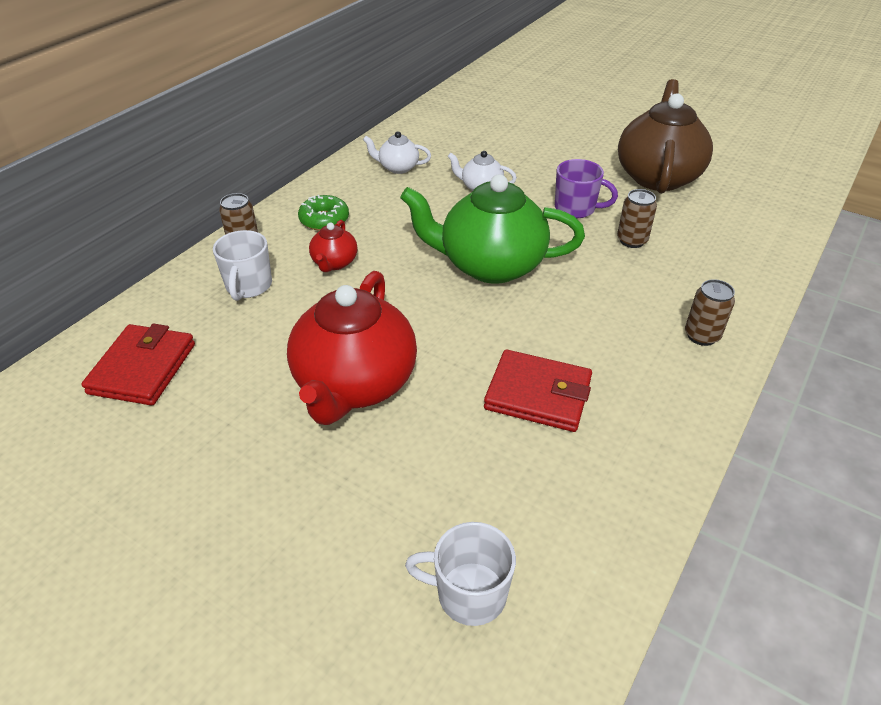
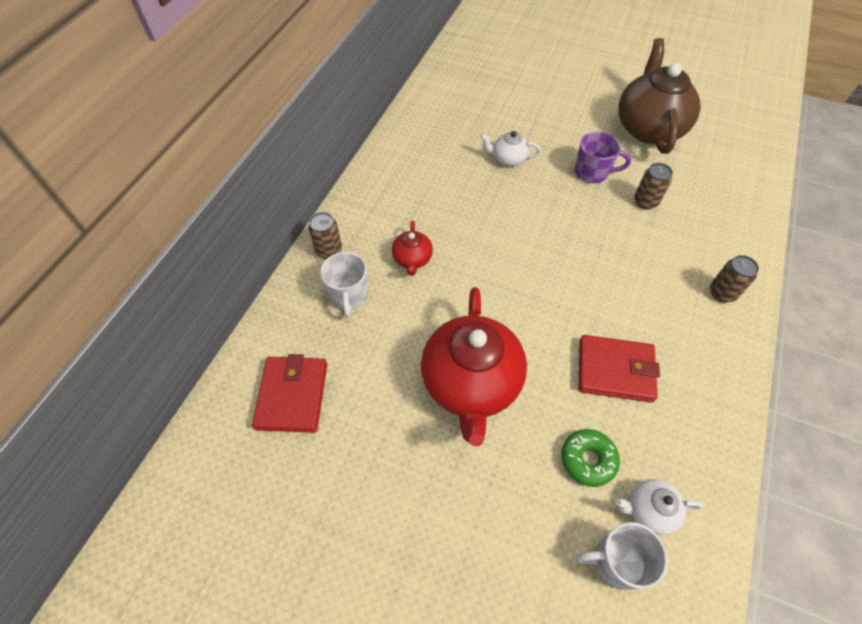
camera: 10 degrees left, 15 degrees up
green donut [298,195,349,231] -> green donut moved to [561,429,620,487]
white teapot [363,131,431,174] -> white teapot moved to [616,479,703,535]
green teapot [400,174,585,284] -> none

